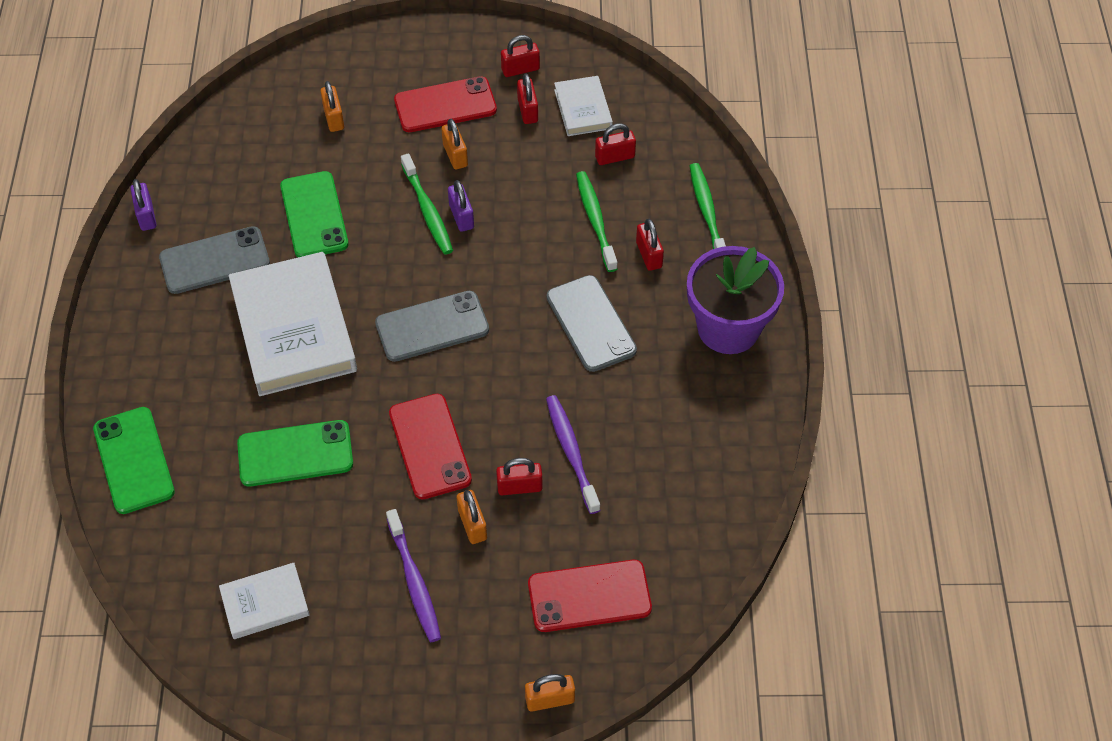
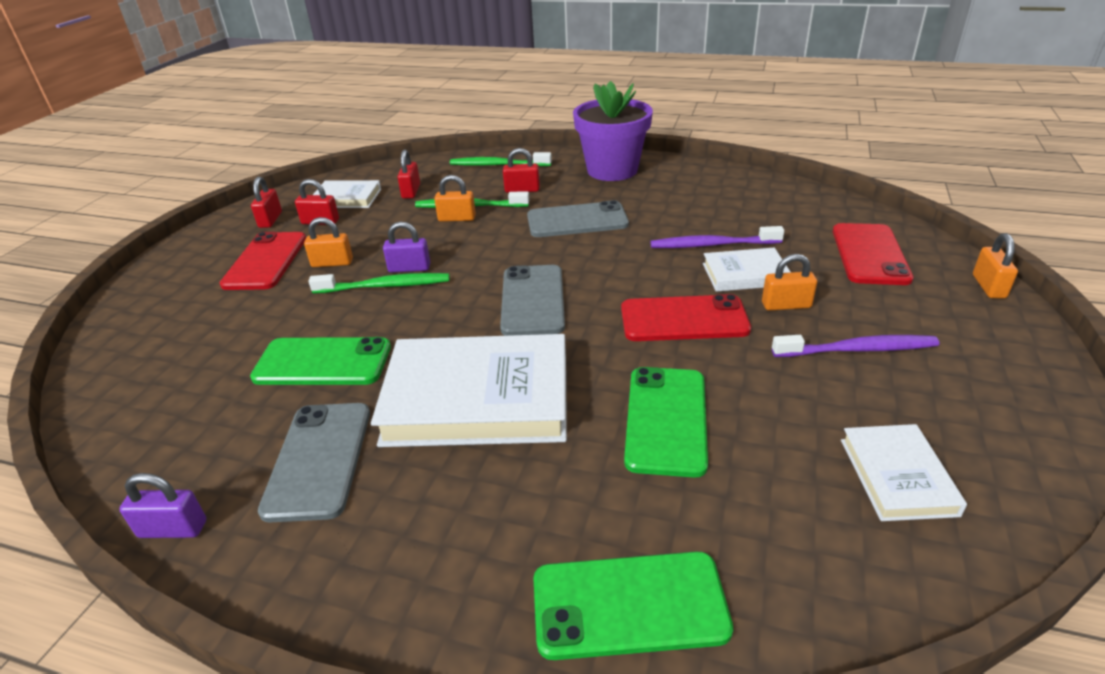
camera: 70 degrees left, 20 degrees down
orange padlock [320,81,344,132] -> orange padlock moved to [434,175,476,222]
red padlock [496,458,543,495] -> white book [703,248,790,292]

